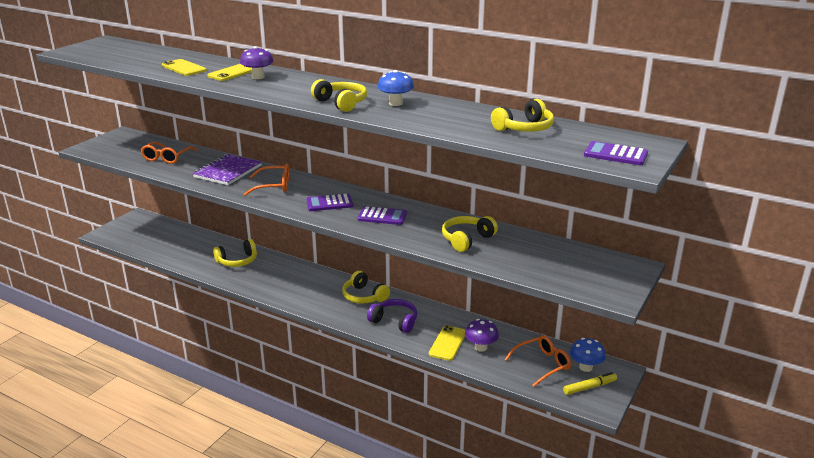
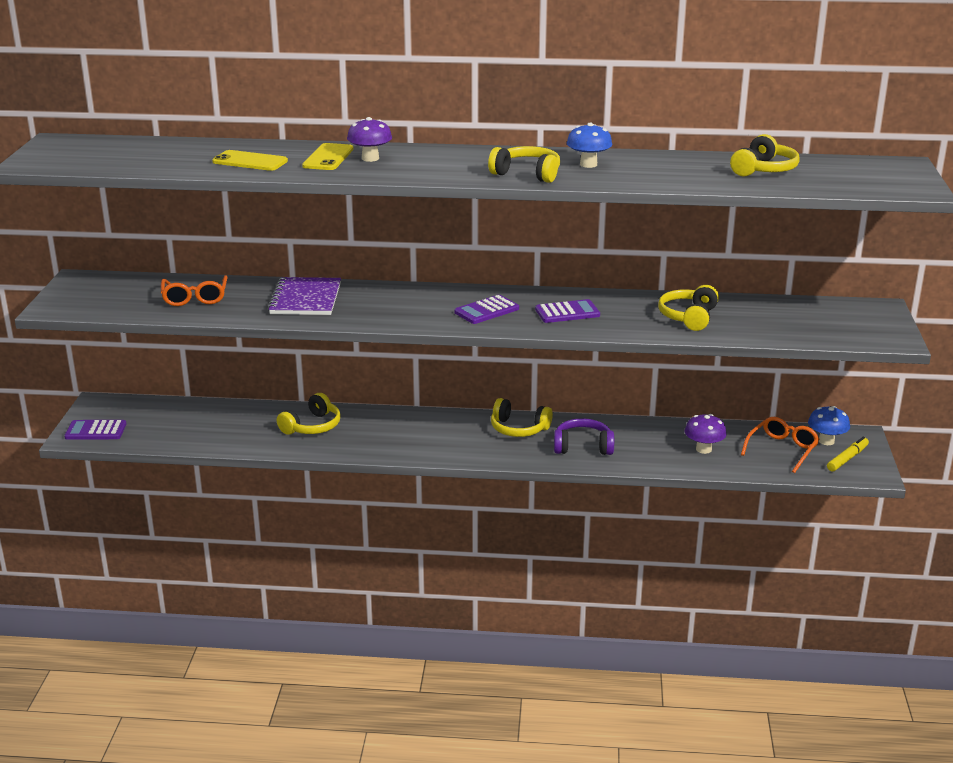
camera: 25 degrees left, 0 degrees up
orange glasses [244,164,289,196] -> none
yellow phone [429,325,466,361] -> none
purple calculator [584,141,648,165] -> purple calculator moved to [64,420,127,440]

